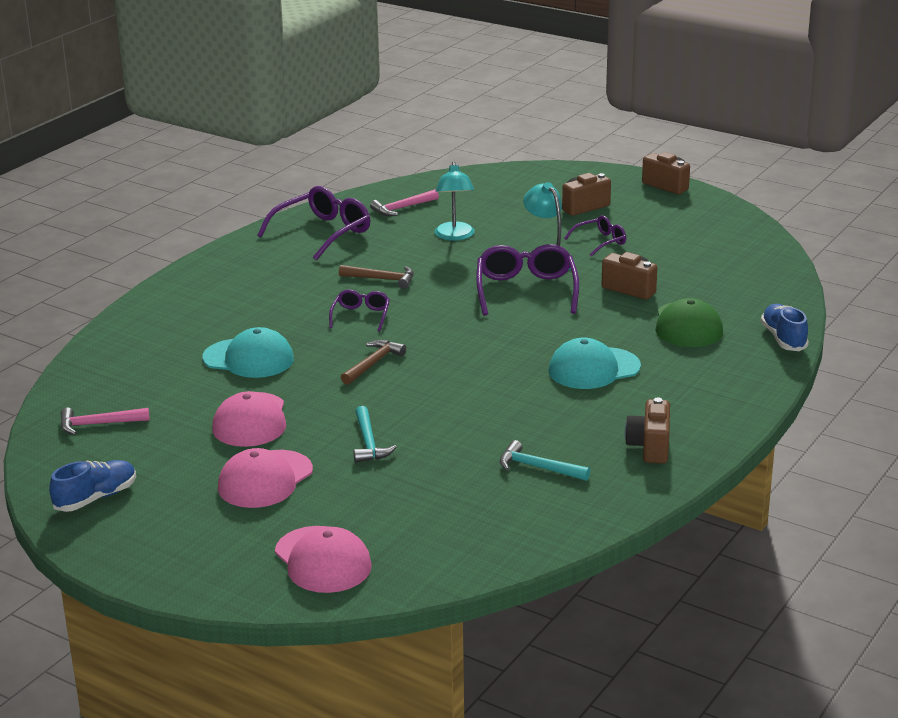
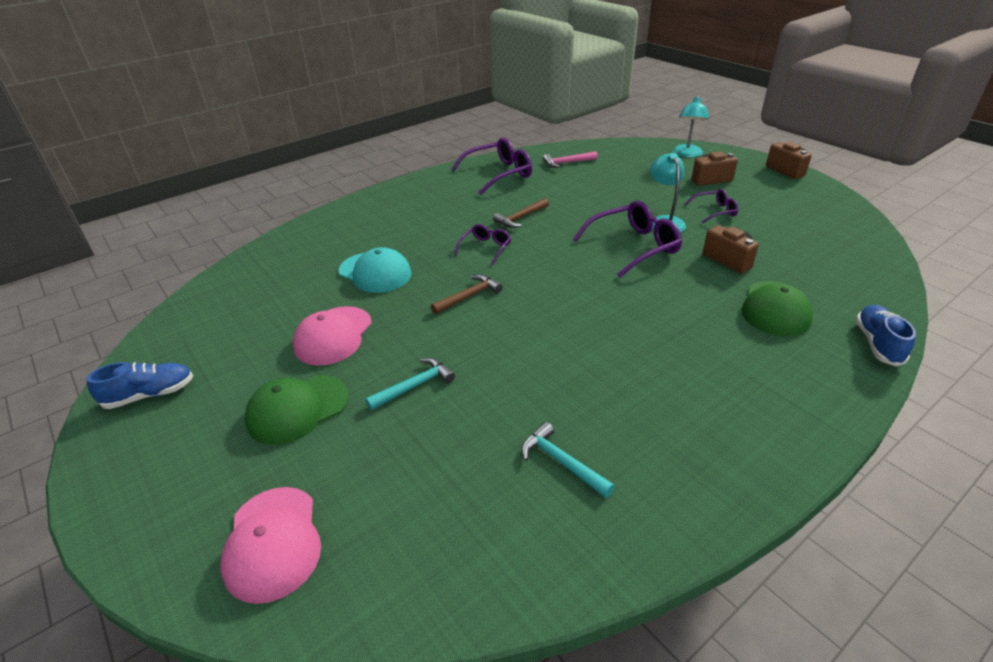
camera: 20 degrees right, 10 degrees up
pink hammer [60,407,150,435] -> none
pink cap [218,448,313,508] -> green cap [245,375,349,445]
brown hammer [339,265,414,289] -> brown hammer turned 105 degrees clockwise [493,198,549,228]
turquoise hammer [353,406,397,463] -> turquoise hammer turned 135 degrees counterclockwise [365,358,455,410]
turquoise lamp [434,162,475,241] -> turquoise lamp moved to [673,95,709,158]
purple glasses [476,244,579,315] -> purple glasses turned 45 degrees clockwise [573,201,682,278]
turquoise cap [549,338,641,389] -> none
brown camera [625,397,670,464] -> none

